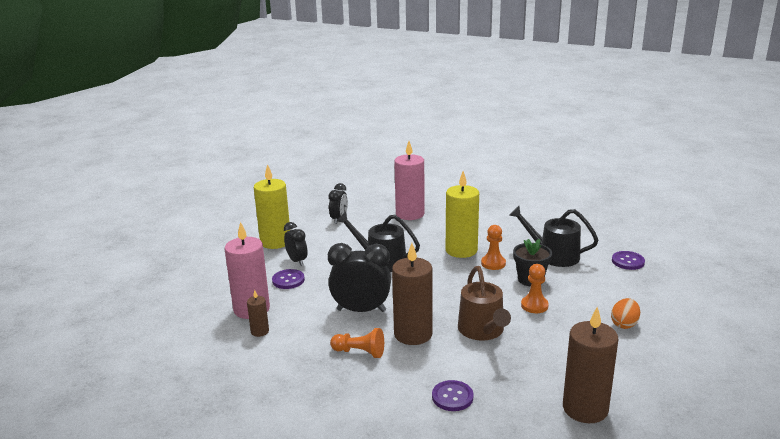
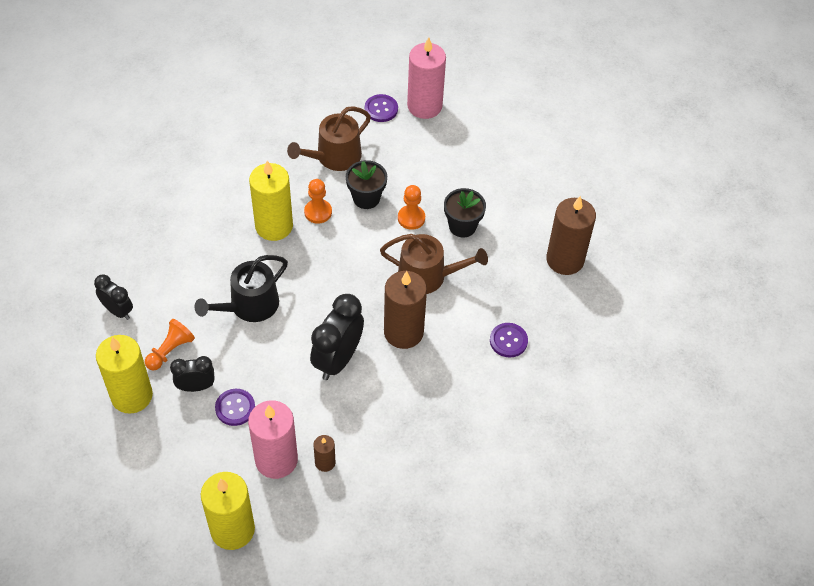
camera: 70 degrees left, 30 degrees up
orange pawn [330,328,384,358] -> orange pawn moved to [145,319,195,371]
pink candle [394,141,425,220] -> pink candle moved to [407,37,446,119]
black watering can [509,206,598,267] -> brown watering can [287,106,371,171]
orange egg [611,298,640,329] -> none
none -> yellow candle [201,472,255,550]
none -> black flower pot [444,188,486,237]

